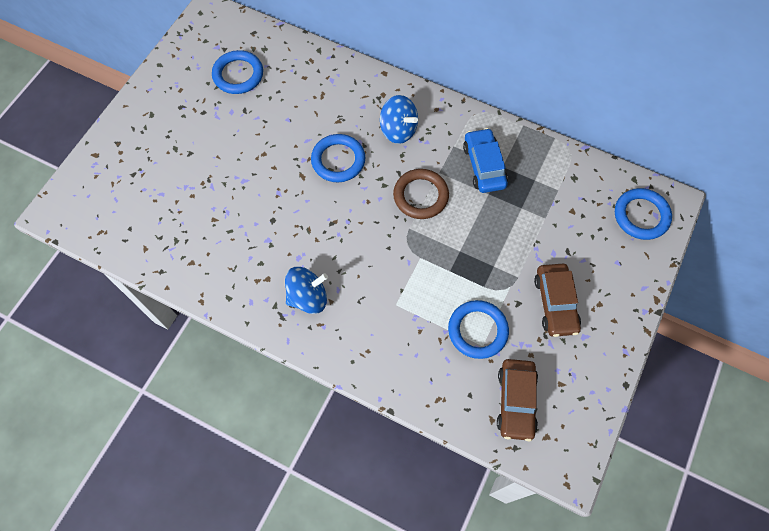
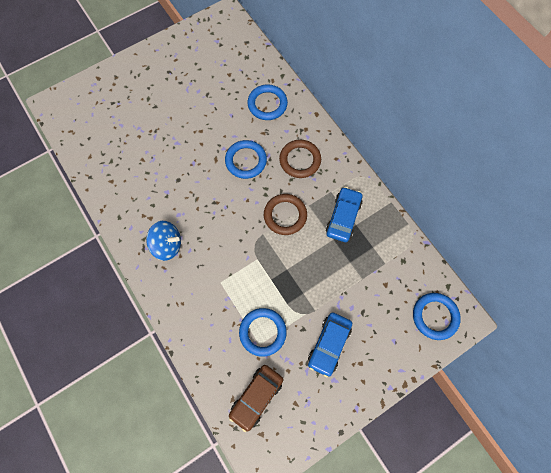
camera: 30 degrees right, 5 degrees up
blue ring [212,50,263,94] -> blue ring moved to [248,84,288,120]
blue spinning top [380,95,418,144] -> brown ring [279,140,321,178]
brown car [534,264,581,337] -> blue car [308,312,352,378]

